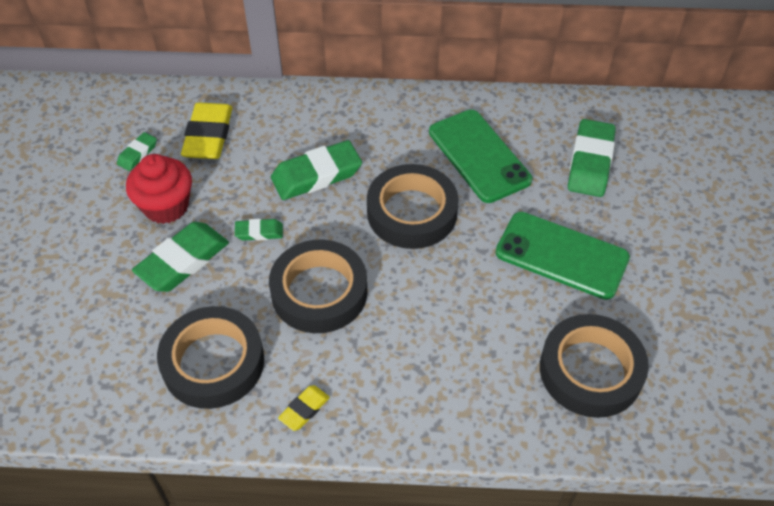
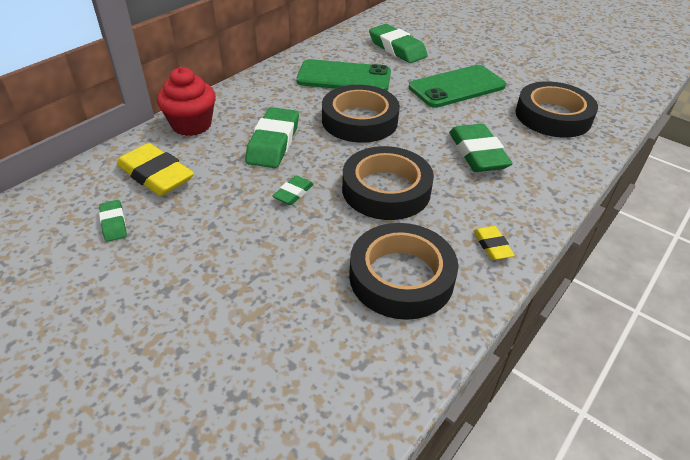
camera: 55 degrees left, 10 degrees down
red cupcake [126,154,192,224] -> red cupcake moved to [157,67,216,136]
green eraser [132,222,229,292] -> green eraser moved to [449,124,513,172]

